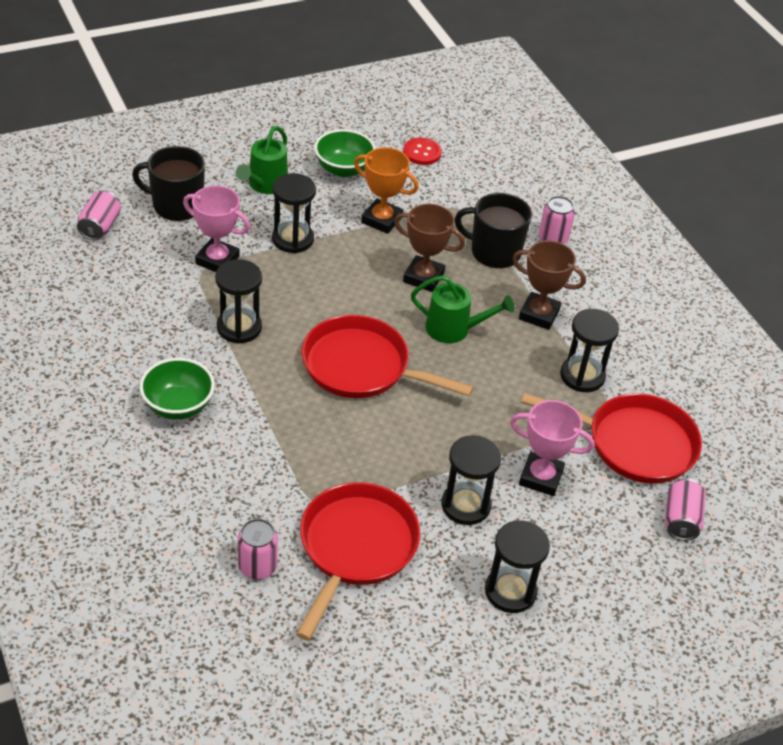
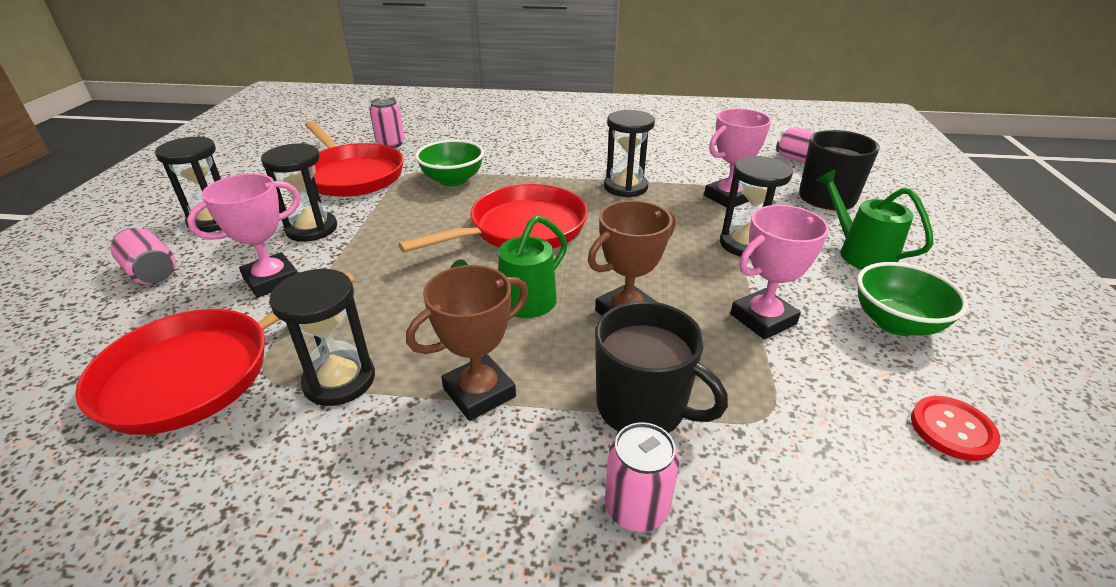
camera: 125 degrees right, 10 degrees down
green bowl [139,358,215,420] -> green bowl moved to [415,139,484,187]
orange trophy [354,147,419,234] -> pink trophy [730,205,829,340]
black mug [455,193,532,268] -> black mug turned 75 degrees clockwise [595,301,728,433]
pink can [665,478,706,541] -> pink can moved to [111,228,176,284]

